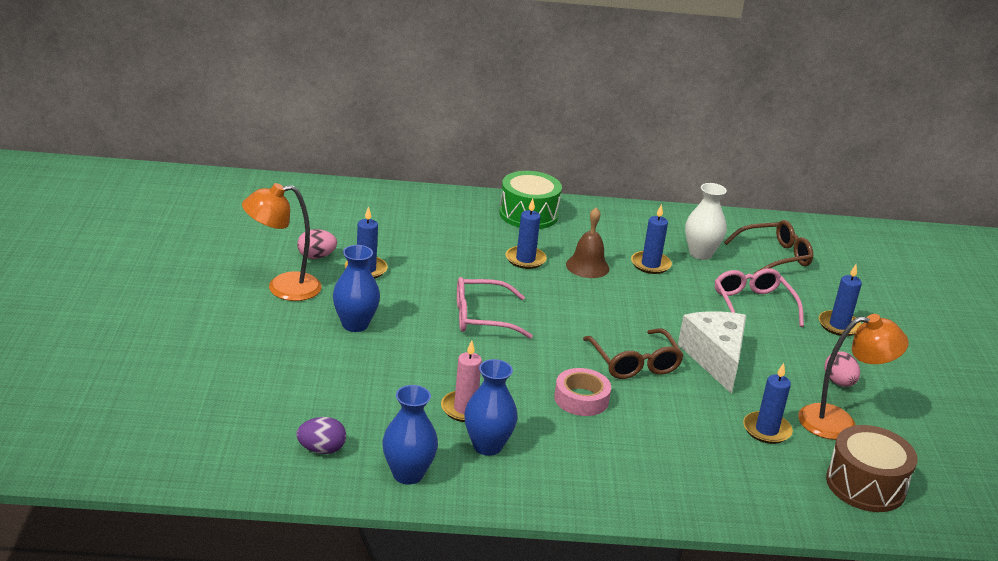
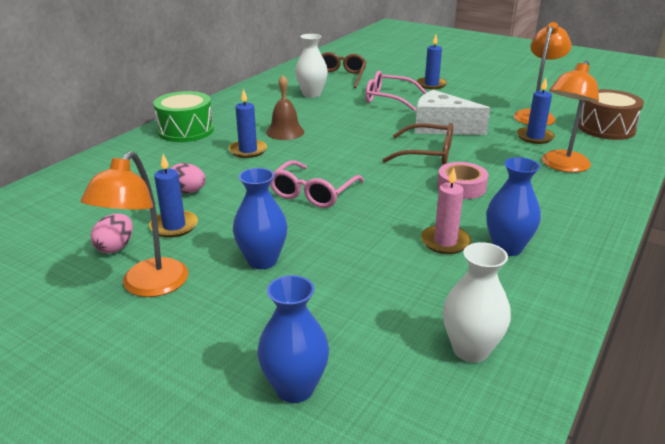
camera: 55 degrees left, 0 degrees up
purple egg [296,417,346,454] -> white vase [443,242,511,363]
blue vase [382,385,438,485] -> blue vase moved to [257,275,329,403]
blue candle [631,204,672,274] -> none
pink egg [824,351,860,387] -> pink egg moved to [170,163,206,194]
none -> orange lamp [542,61,599,172]

